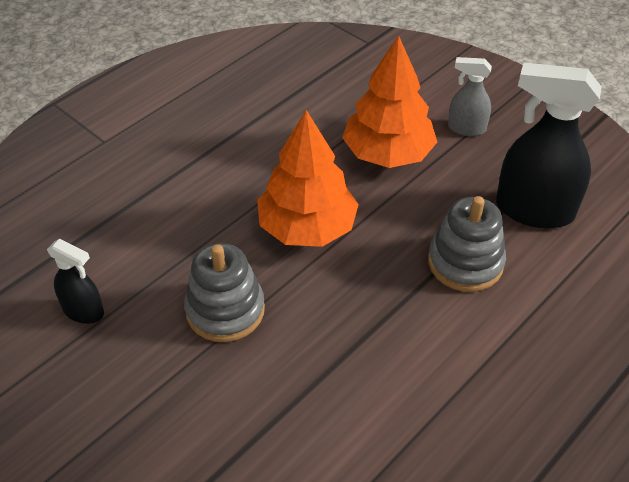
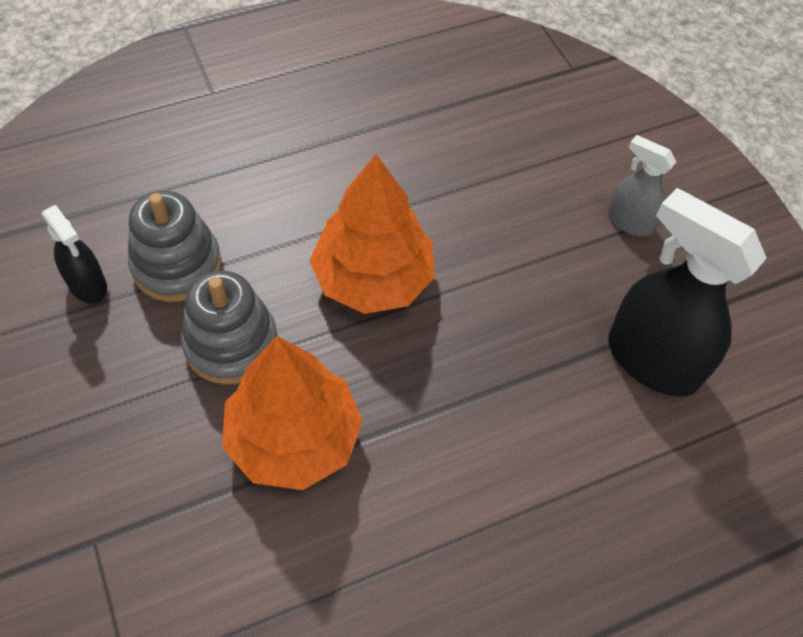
camera: 20 degrees right, 10 degrees up
orange tree [342,36,437,168] -> orange tree moved to [222,336,363,490]
grey stacking toy [428,196,506,292] -> grey stacking toy moved to [128,191,222,302]

